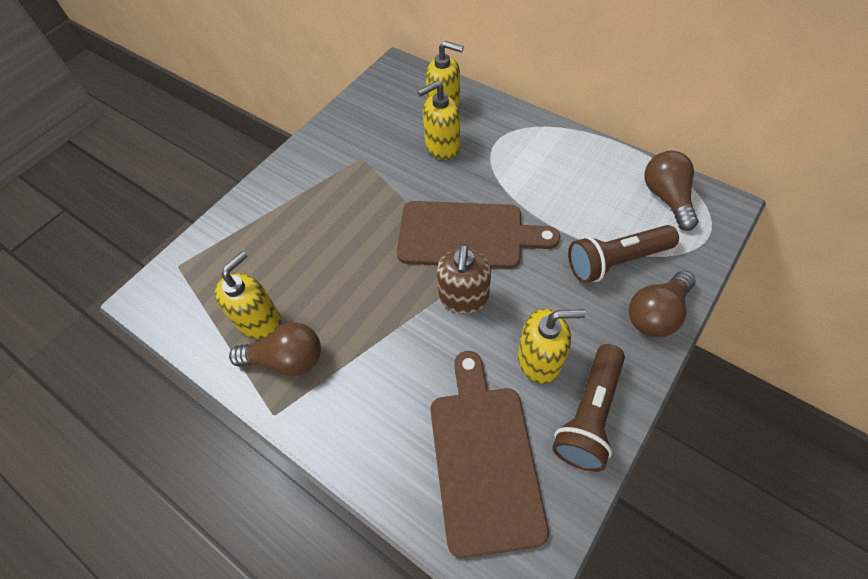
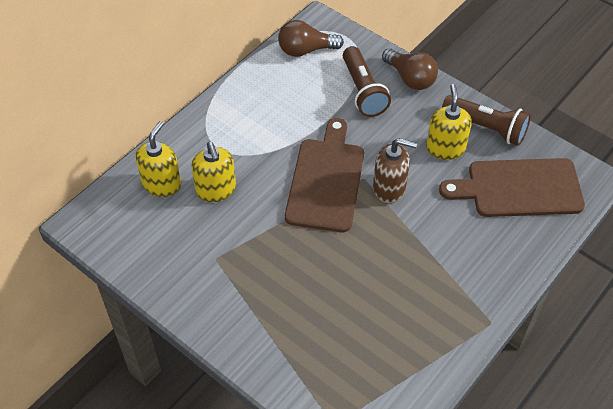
camera: 90 degrees left, 5 degrees down
yellow soap dispenser [215,251,281,339] -> none
brown light bulb [229,322,321,376] -> none

